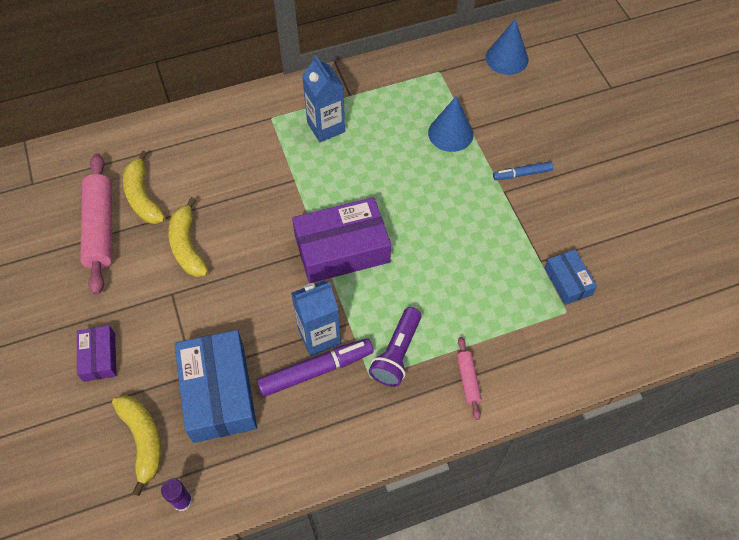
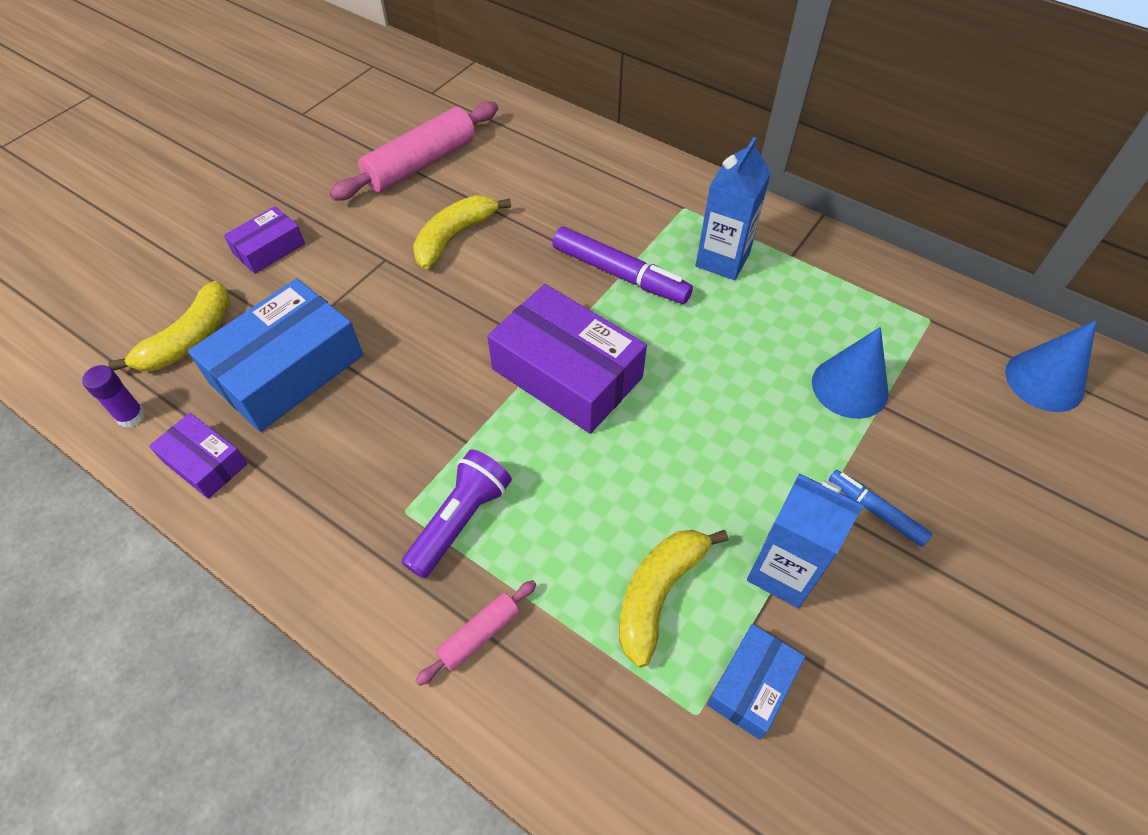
camera: 55 degrees right, 5 degrees down
yellow banana [123,151,165,224] -> yellow banana moved to [619,530,728,667]
purple marker [257,338,374,397] -> purple marker moved to [552,227,693,304]
blue carton [291,280,341,356] -> blue carton moved to [747,473,864,608]
purple flashlight [369,307,421,387] -> purple flashlight turned 135 degrees clockwise [401,449,512,579]
none -> purple box [149,413,247,499]

